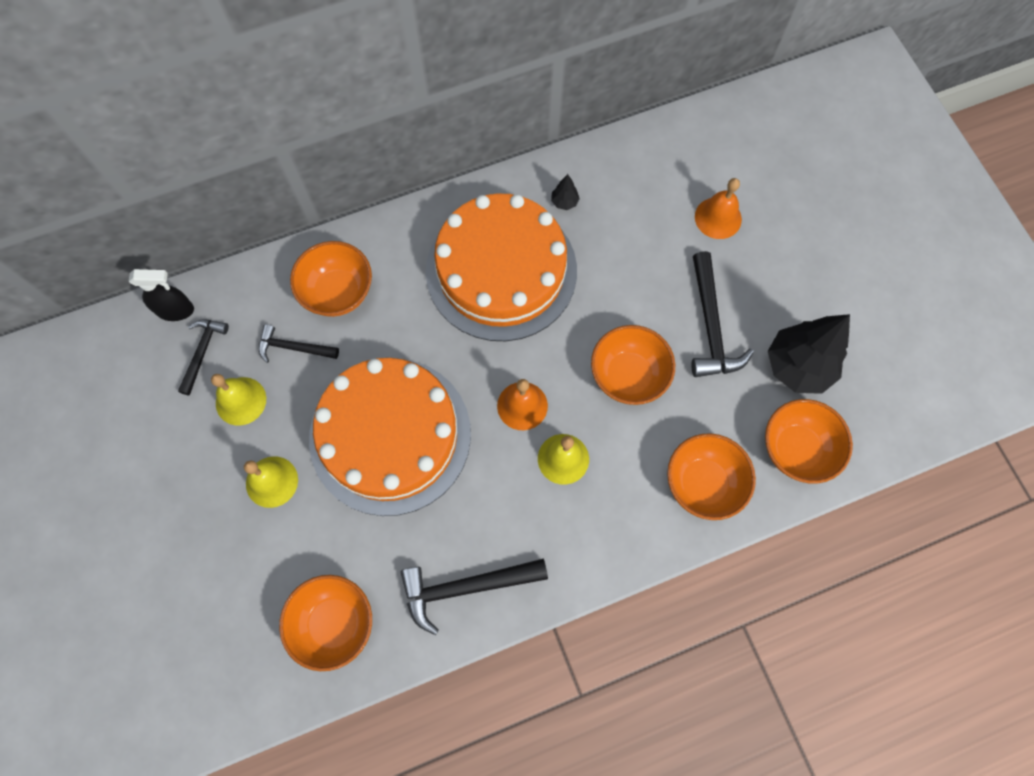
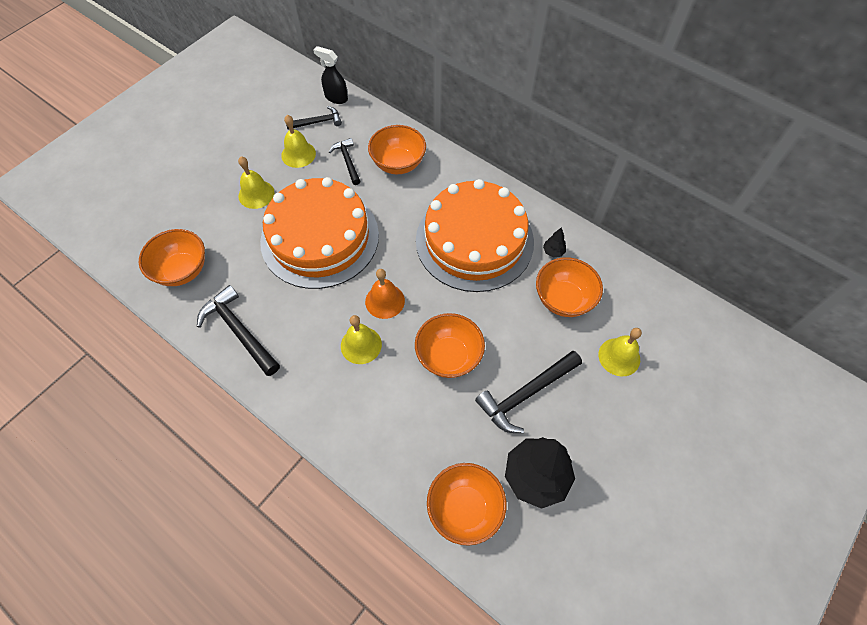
camera: 60 degrees right, 10 degrees down
black spray bottle [129,269,194,321] -> black spray bottle turned 150 degrees clockwise [313,46,348,104]
orange bowl [667,433,756,520] -> orange bowl moved to [536,257,603,317]
orange bell [695,178,742,239] -> yellow bell [599,328,642,376]

